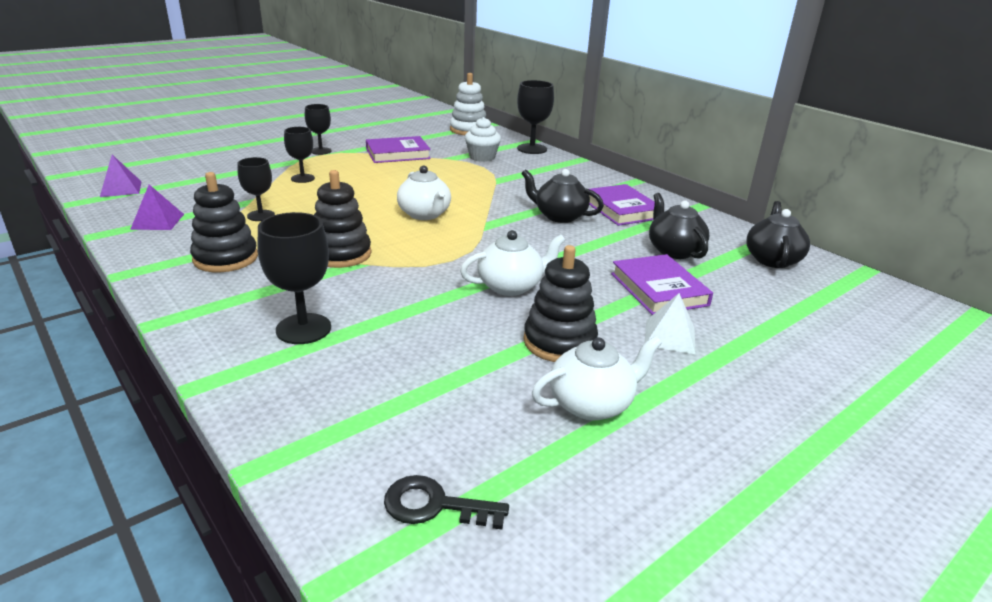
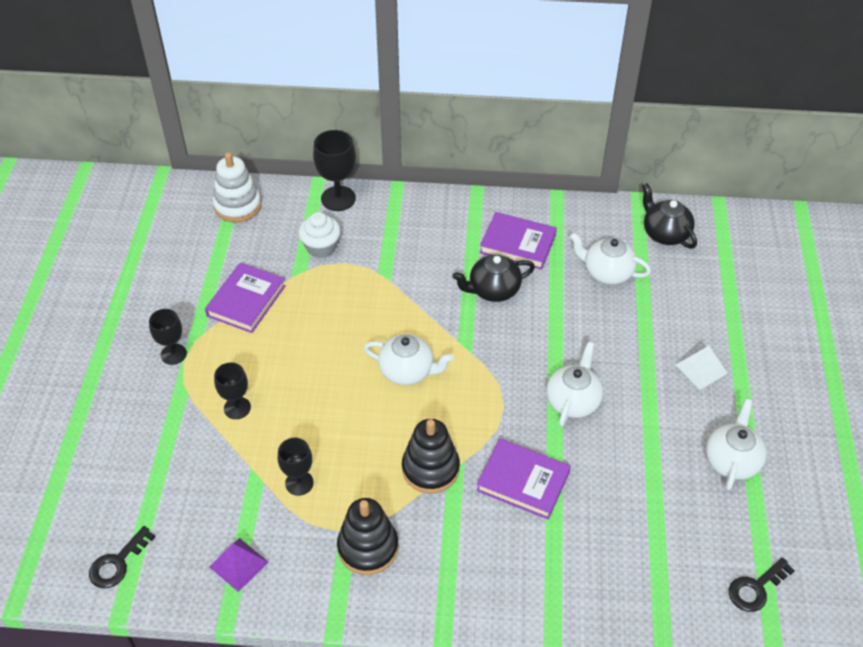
camera: 45 degrees left, 20 degrees up
purple pyramid [100,155,142,197] -> black key [89,526,156,588]
black goblet [257,212,331,344] -> none
black stacking toy [523,245,598,362] -> none
purple book [611,254,713,315] -> purple book moved to [477,439,571,520]
black teapot [649,193,710,259] -> white teapot [570,232,651,285]

